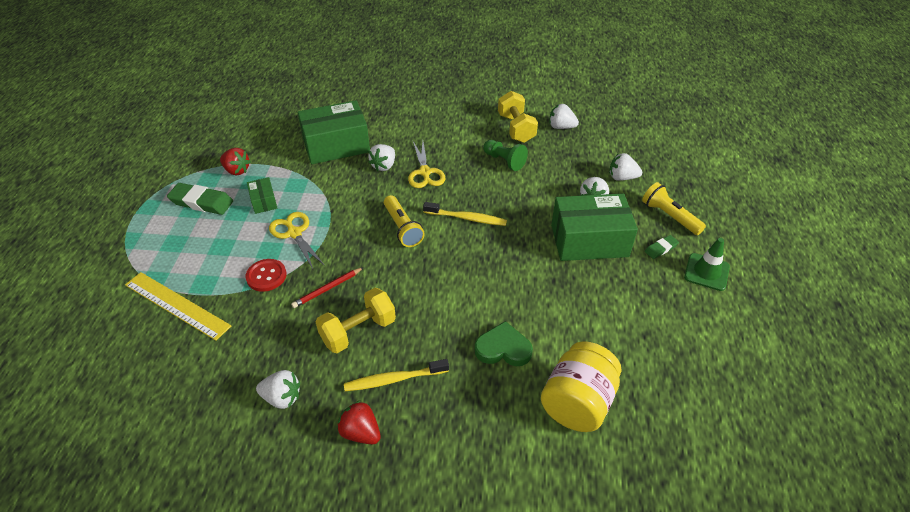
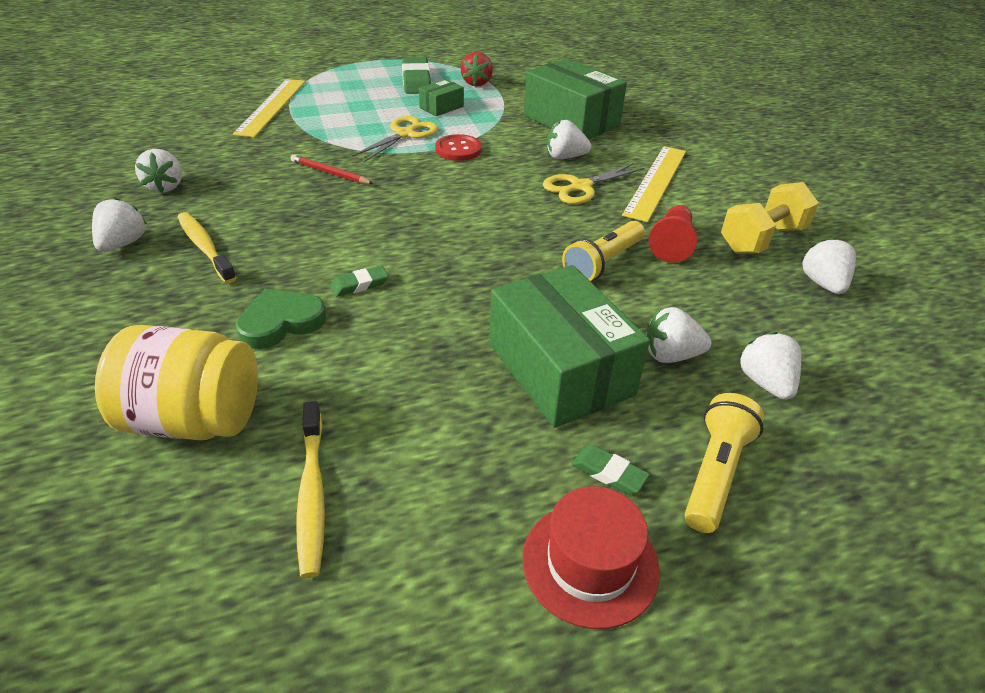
camera: 65 degrees right, 5 degrees down
red button [245,259,286,292] -> red button moved to [435,134,482,161]
yellow dumbbell [316,288,396,353] -> none
red strawberry [337,400,381,444] -> white strawberry [92,197,147,252]
yellow flashlight [384,195,425,247] -> yellow flashlight moved to [562,221,645,281]
yellow toothbrush [423,202,507,226] -> yellow toothbrush moved to [296,401,325,578]
green heart [475,321,533,366] -> green heart turned 105 degrees counterclockwise [236,289,327,349]
green pawn [483,140,528,171] -> red pawn [649,205,697,263]
green traffic cone [684,238,730,291] -> red hat [523,486,660,629]
none -> green eraser [330,266,388,297]
none -> yellow ruler [622,146,686,222]

